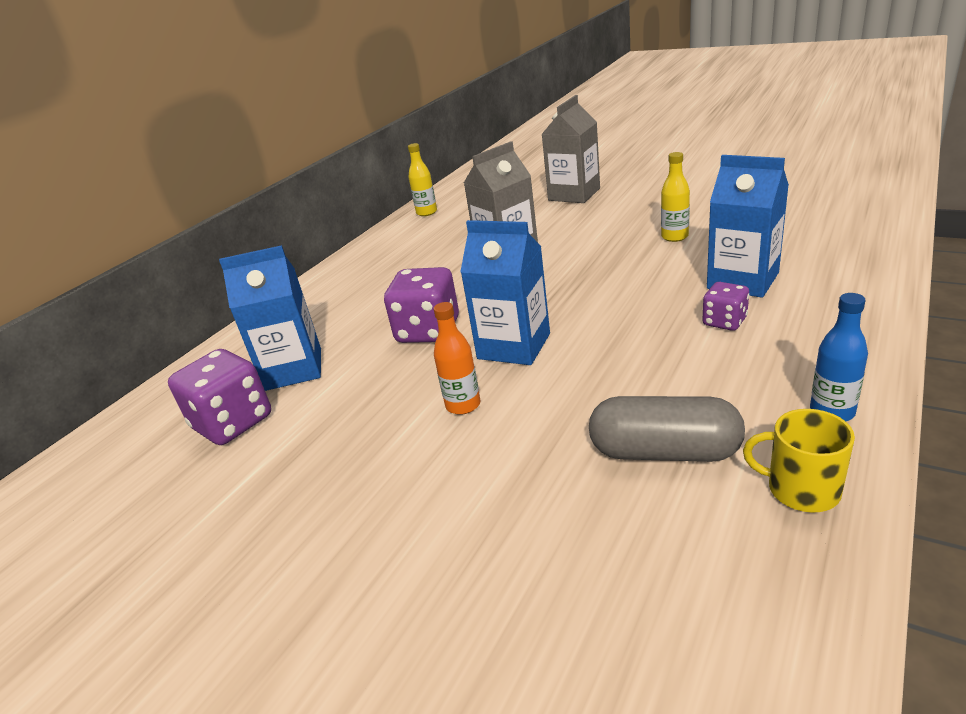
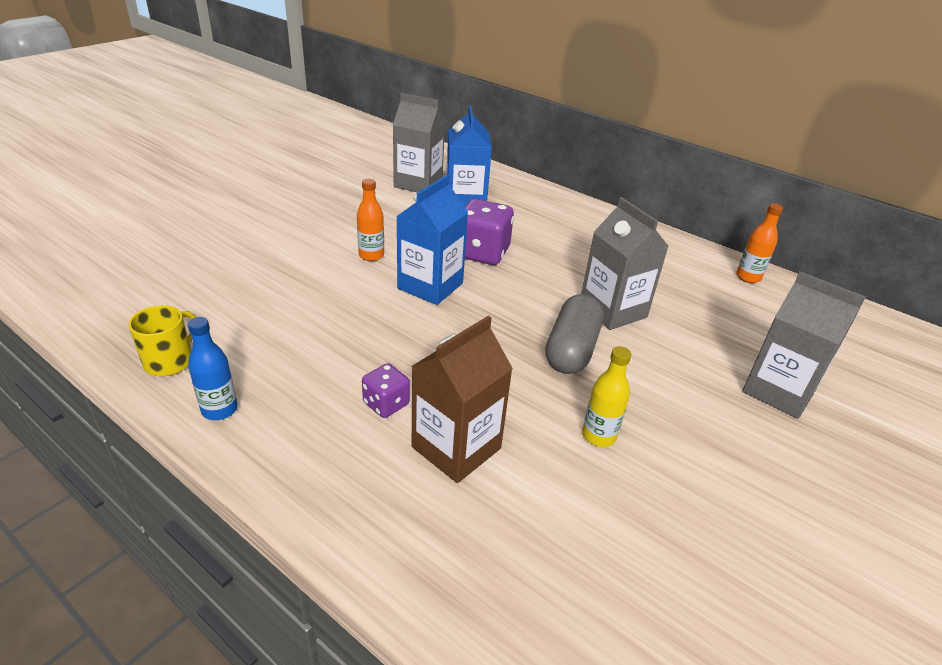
camera: 90 degrees right, 5 degrees up
purple dice [168,349,271,445] -> grey carton [393,93,445,192]
yellow bottle [408,143,437,216] -> orange bottle [736,203,783,283]
grey capsule [589,396,745,462] -> grey capsule moved to [545,294,604,374]
blue carton [707,155,789,298] -> brown carton [412,316,513,483]

